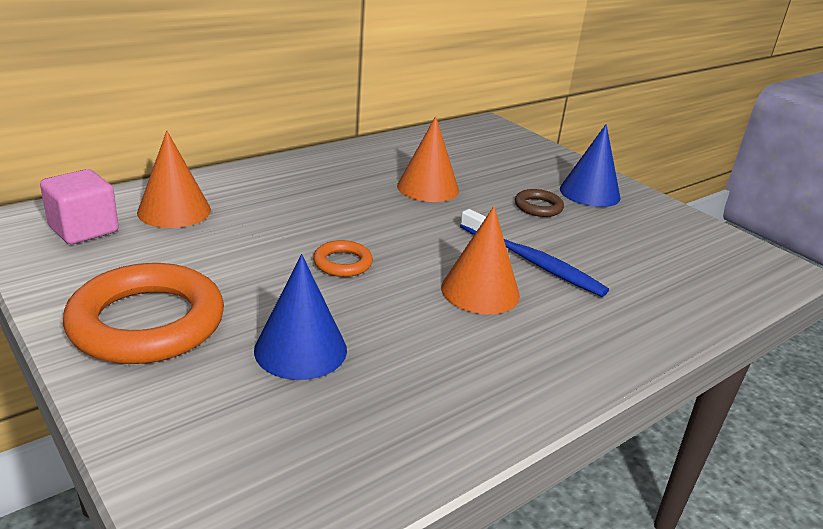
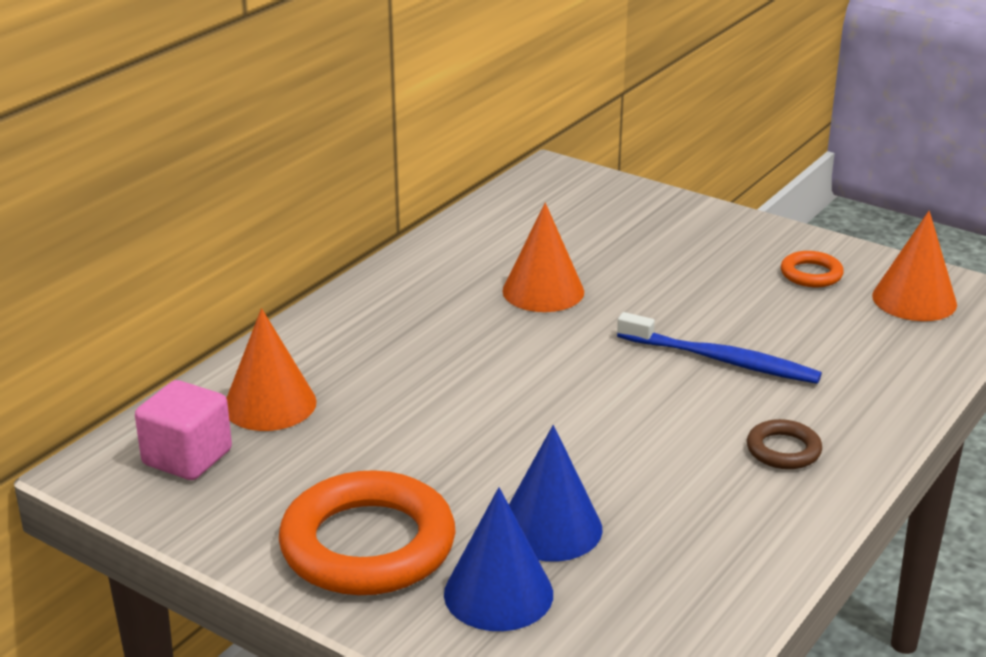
camera: 15 degrees left, 0 degrees up
orange ring [313,240,373,277] -> orange ring moved to [781,251,844,287]
orange cone [441,206,520,314] -> orange cone moved to [872,211,957,321]
brown ring [515,189,564,217] -> brown ring moved to [747,419,822,469]
blue cone [560,124,621,207] -> blue cone moved to [444,487,553,631]

